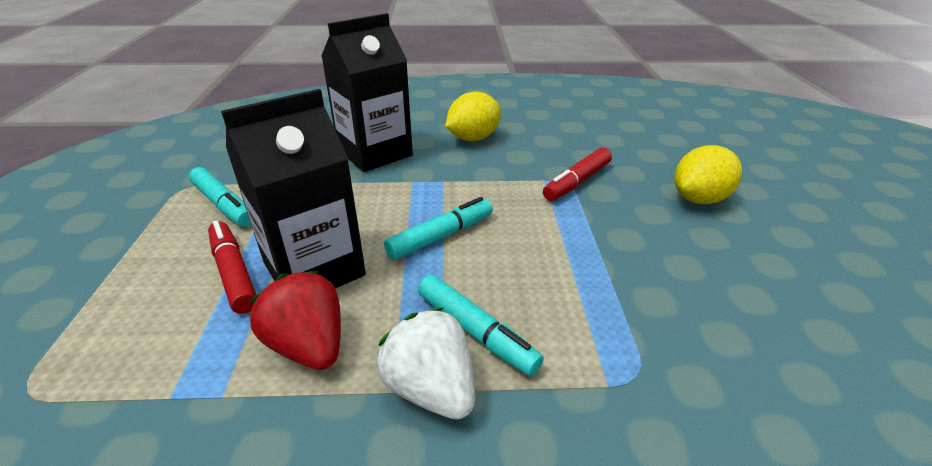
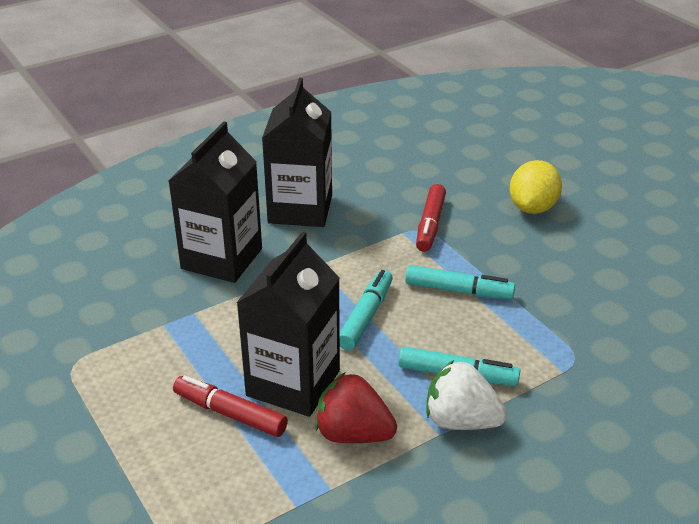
camera: 30 degrees left, 0 degrees up
turquoise marker [189,167,251,227] -> turquoise marker moved to [405,265,515,299]
yellow lemon [445,92,501,141] -> black carton [262,78,332,227]

